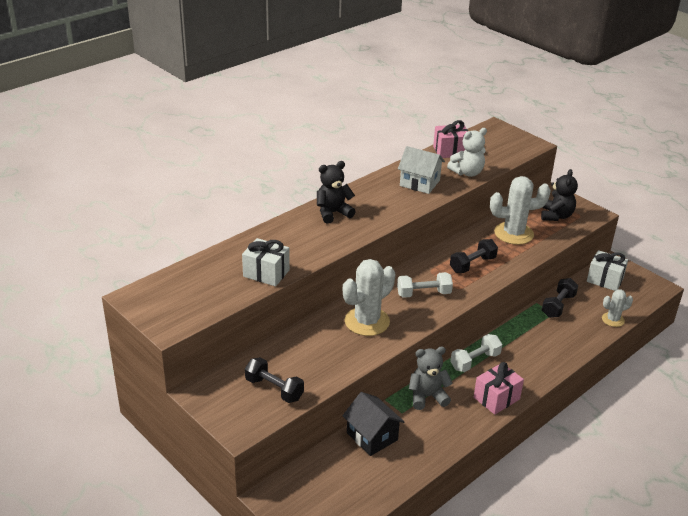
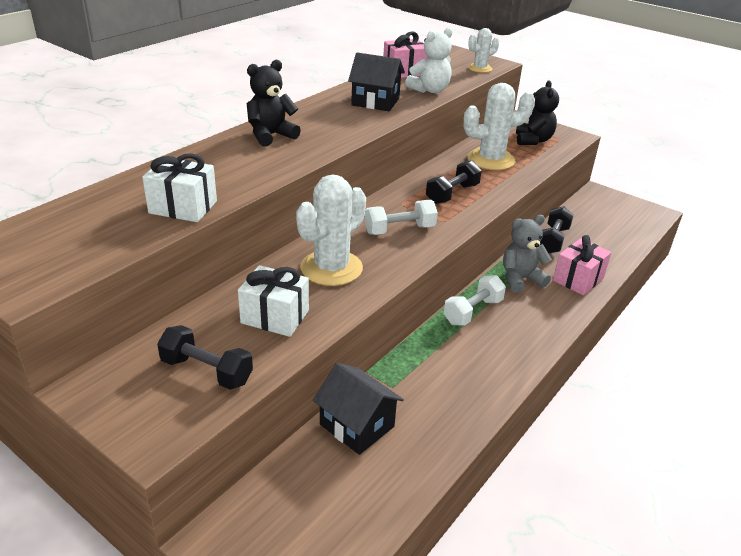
camera: 10 degrees left, 0 degrees up
white house [398,146,445,194] -> black house [348,53,405,111]
grey teddy bear [409,347,453,410] -> grey teddy bear moved to [503,215,552,293]
pink gift [474,362,524,415] -> pink gift moved to [553,235,611,295]
white gift [587,250,628,291] -> white gift moved to [238,265,309,337]
white cactus [602,289,633,327] -> white cactus moved to [468,28,499,73]

